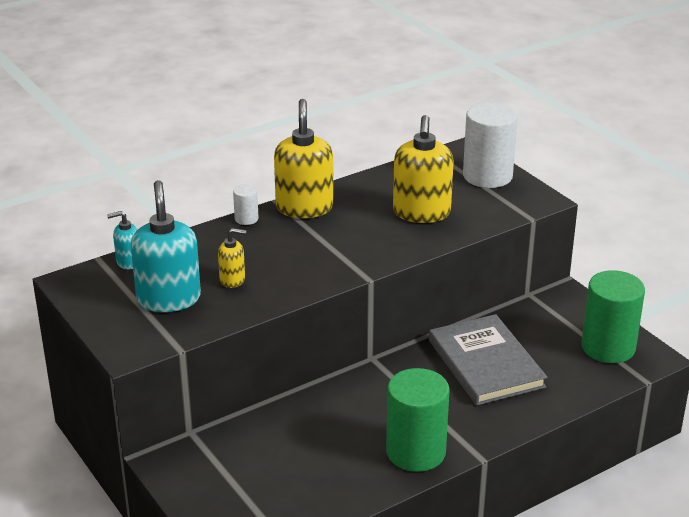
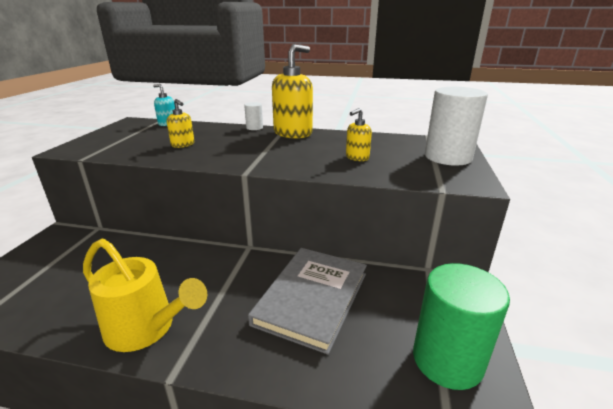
camera: 45 degrees right, 5 degrees down
turquoise soap dispenser [131,180,201,312] -> none
green cylinder [386,368,450,472] -> yellow watering can [83,239,207,352]
yellow soap dispenser [393,115,454,223] -> yellow soap dispenser [346,108,372,161], size x0.51

